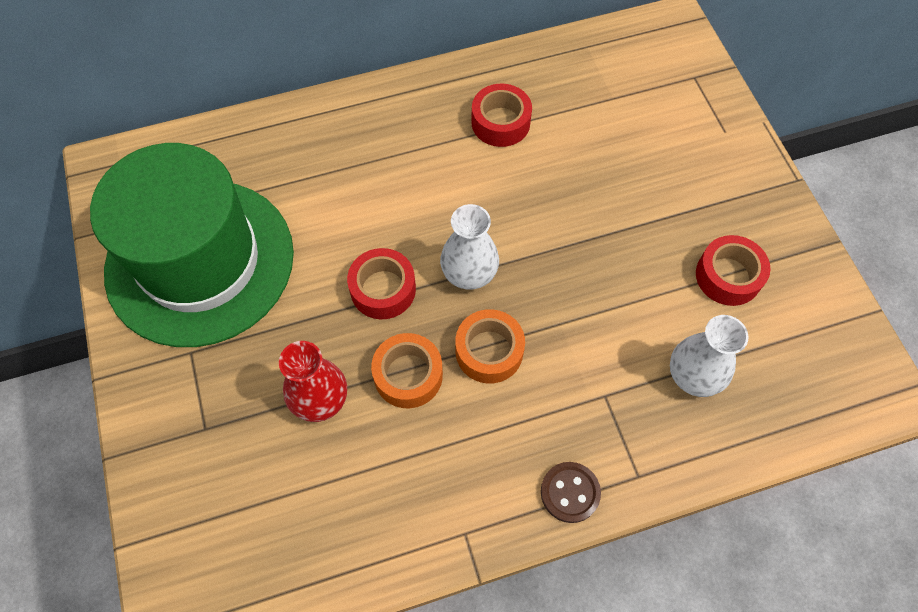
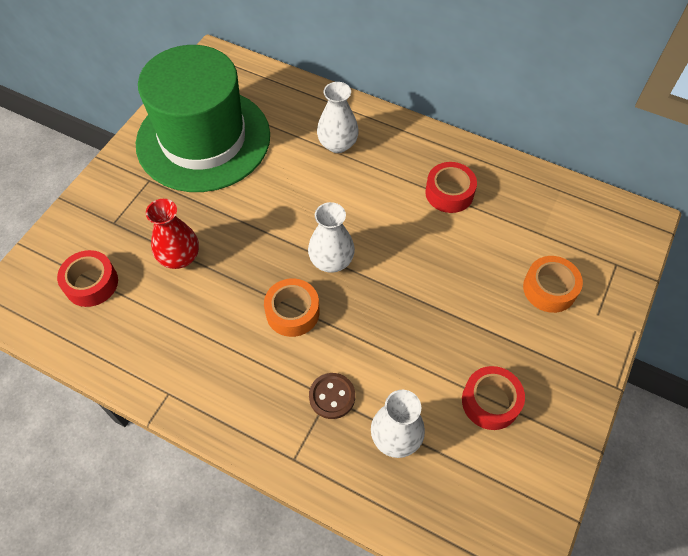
camera: 45 degrees right, 5 degrees down
red tape [347,248,416,319] -> red tape moved to [57,250,118,307]
orange tape [371,333,443,408] -> orange tape moved to [523,256,583,313]
brown button [541,462,601,523] -> brown button moved to [309,373,355,419]
none -> white vase [317,82,359,153]

